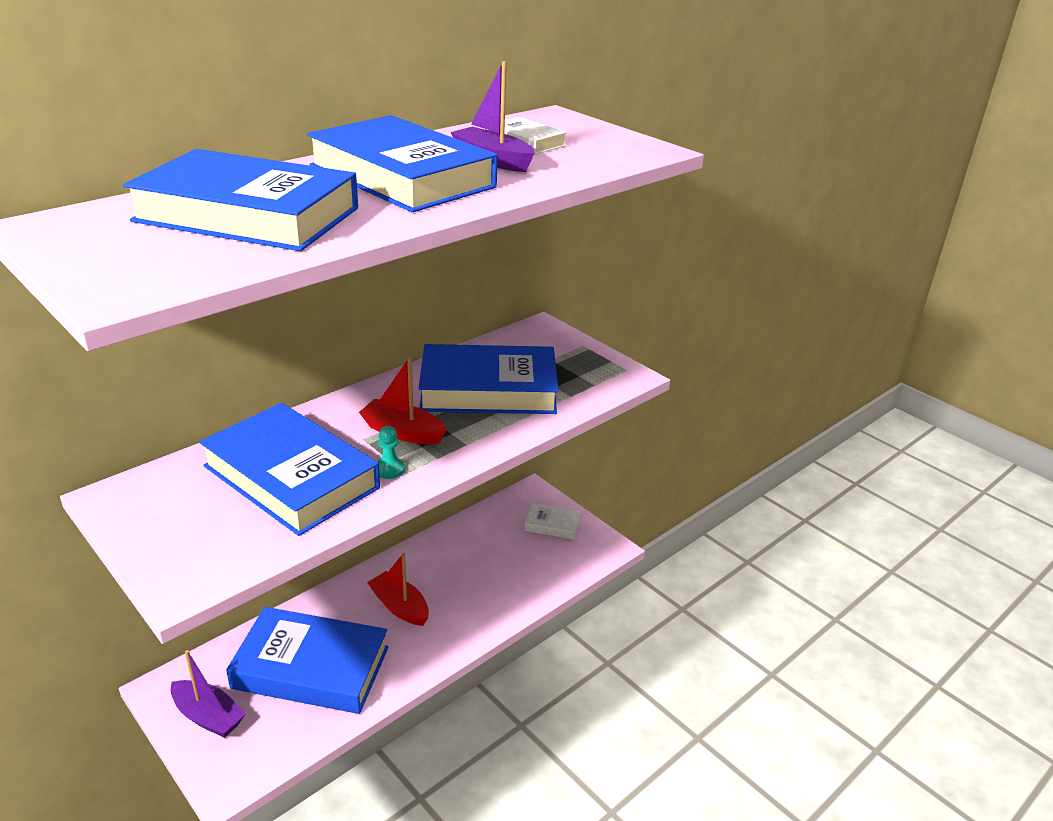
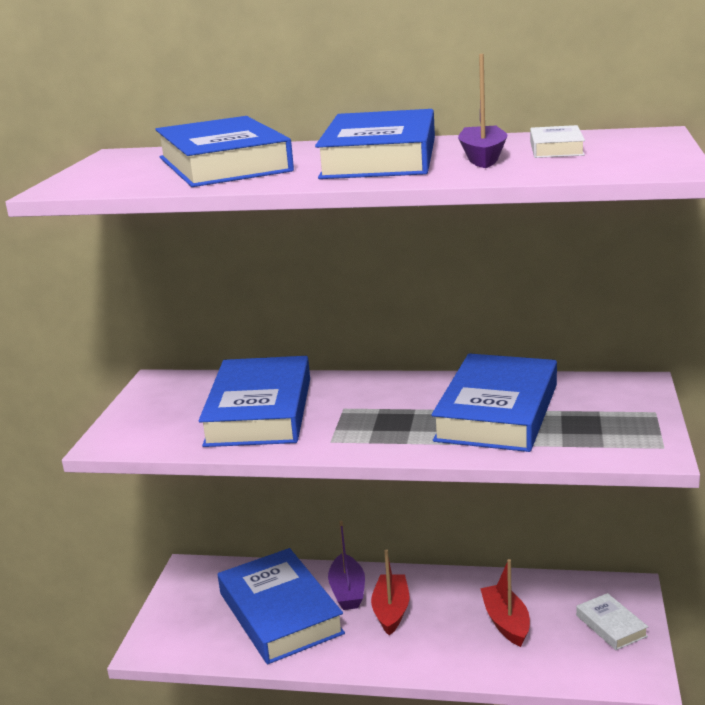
camera: 55 degrees right, 10 degrees down
purple boat [171,650,246,738] -> purple boat moved to [328,521,365,610]
red boat [359,357,447,444] -> red boat moved to [480,559,530,647]
turquoise pawn [377,426,405,479] -> none
blue book [419,344,559,414] -> blue book turned 60 degrees clockwise [431,353,557,452]

